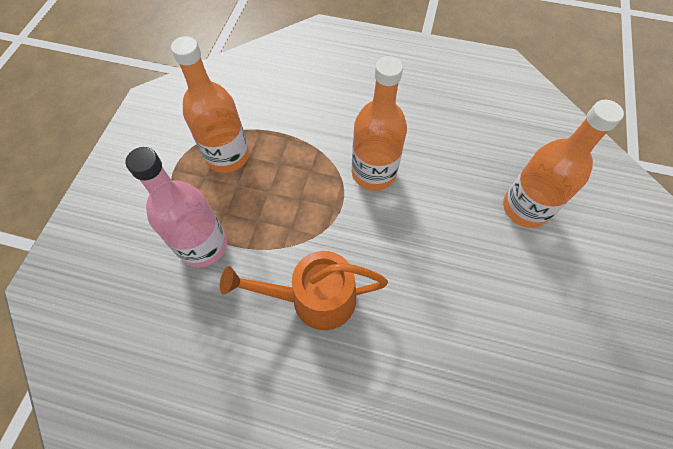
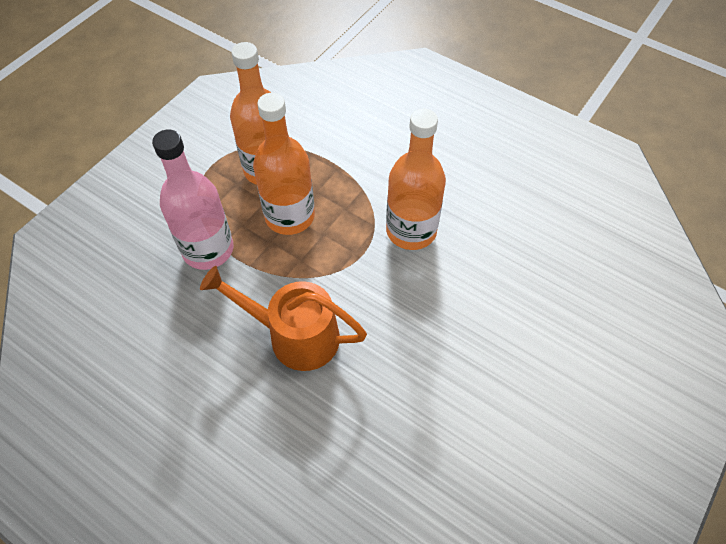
camera: 20 degrees right, 5 degrees down
orange bottle [503,100,624,228] -> orange bottle moved to [253,93,315,235]

